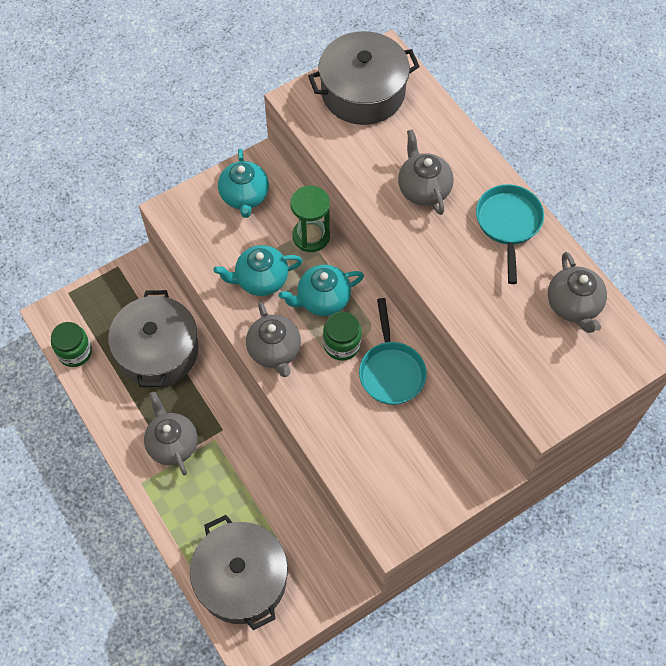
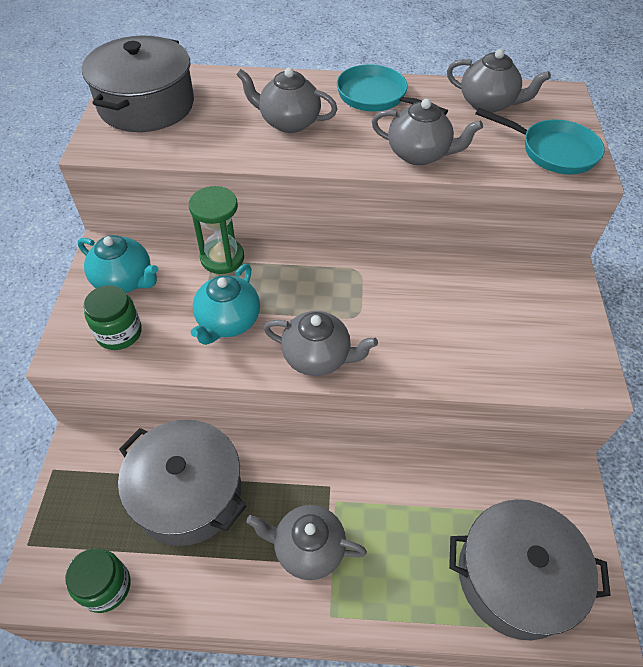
camera: 55 degrees left, 10 degrees down
turquoise teapot [279,265,364,316] -> none
green jar [323,312,362,361] -> green jar moved to [84,285,142,350]
turquoise pan [359,298,427,405] -> turquoise pan moved to [475,108,605,174]
none -> grey teapot [372,99,483,165]

